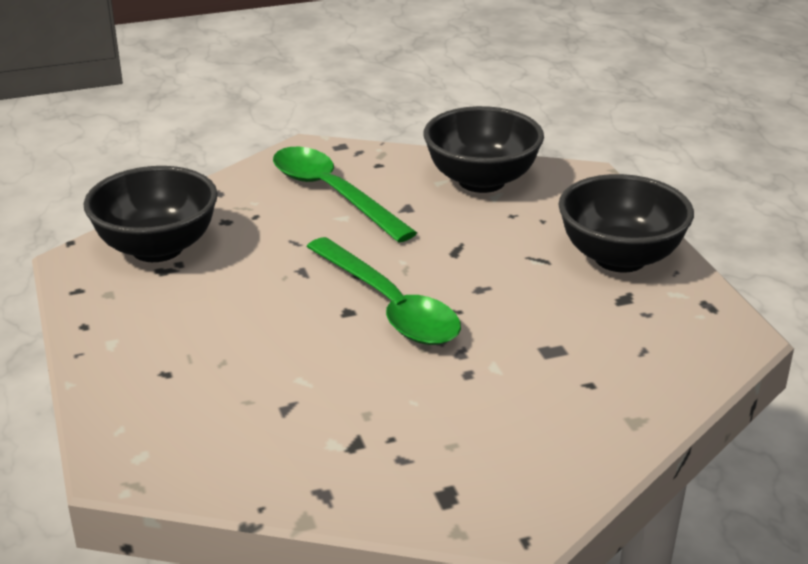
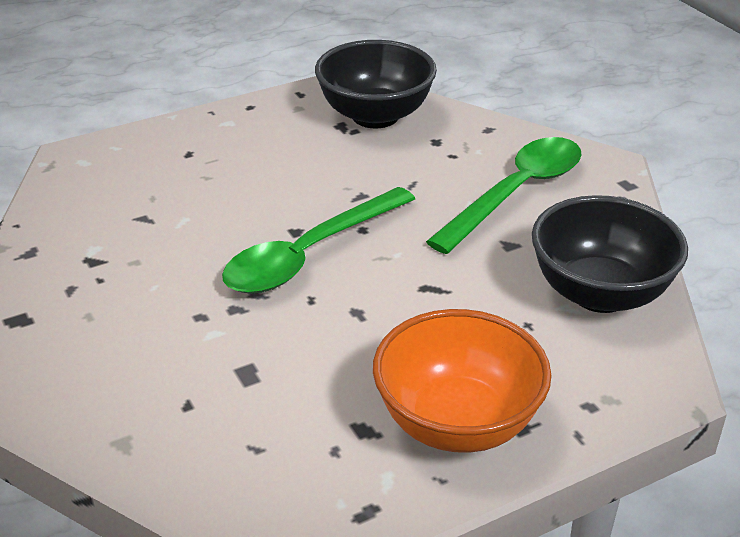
camera: 80 degrees right, 5 degrees up
black bowl [558,174,694,272] -> orange bowl [373,309,552,453]

